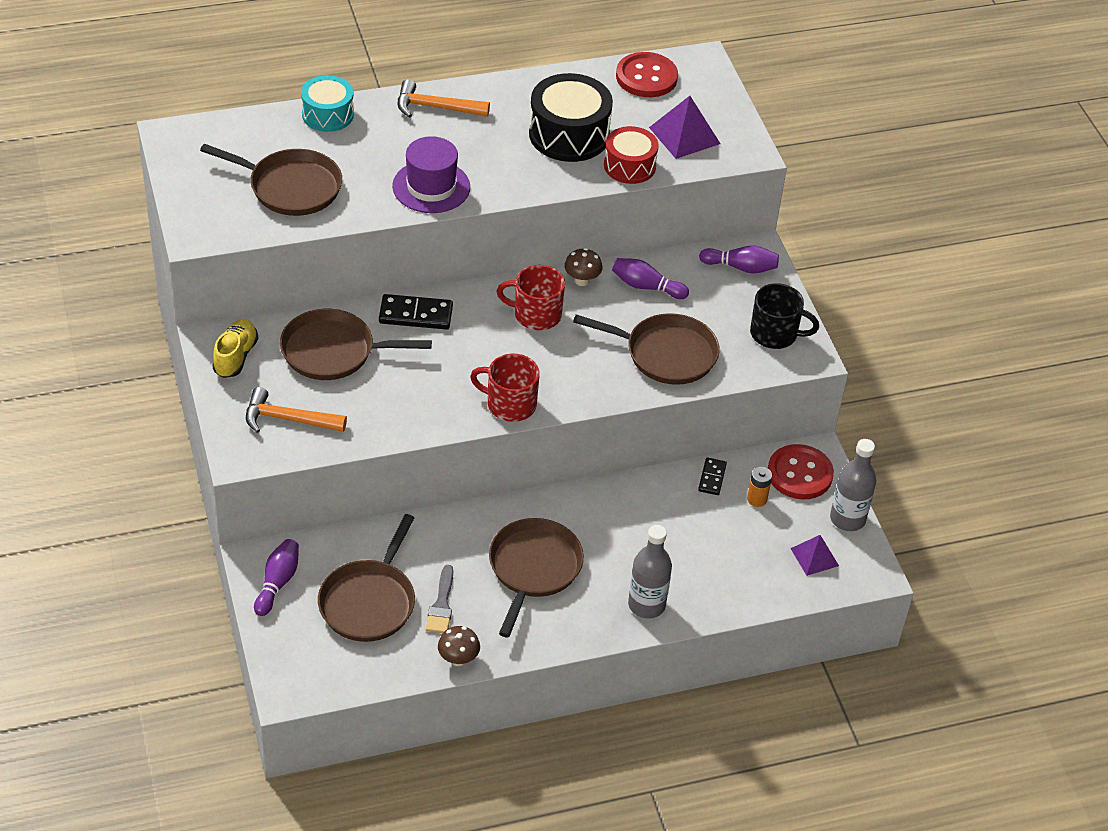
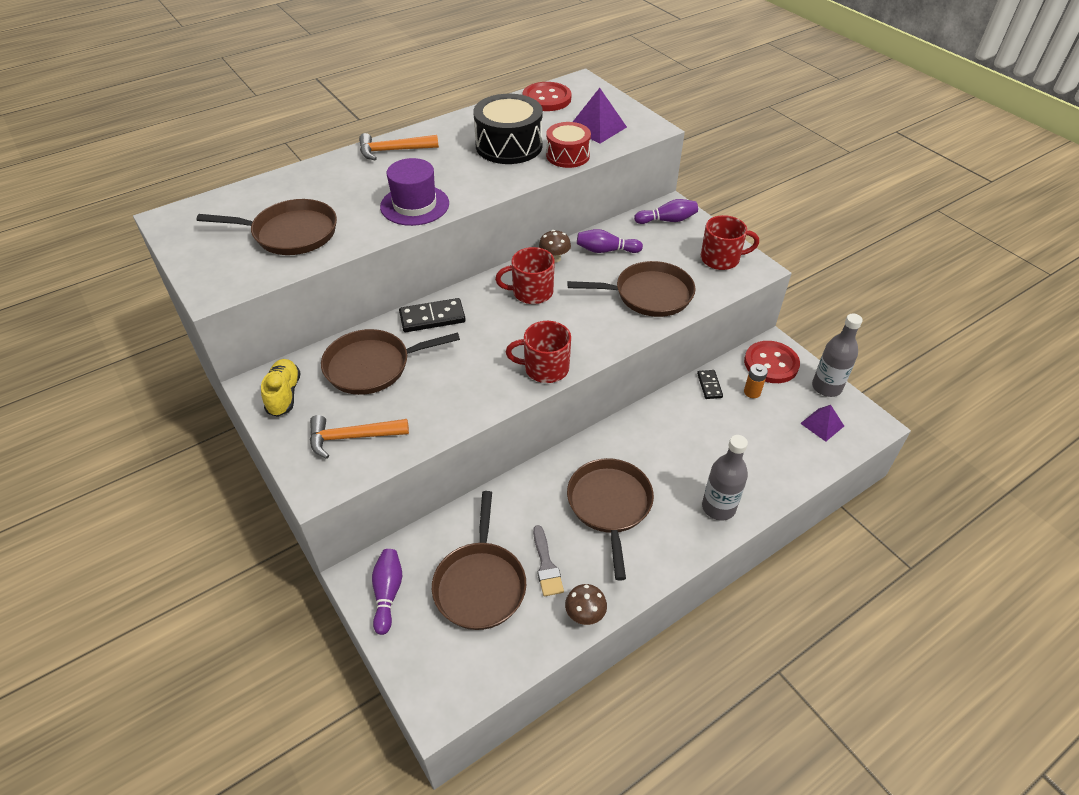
camera: 15 degrees left, 0 degrees up
turquoise drum [301,75,354,132] -> none
black mug [750,283,819,349] -> red mug [701,215,759,270]

